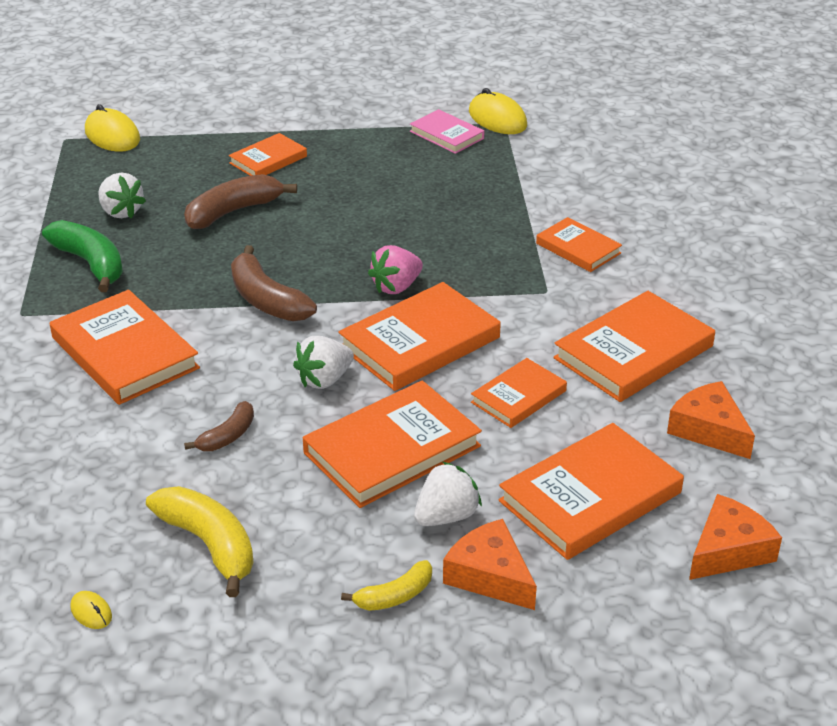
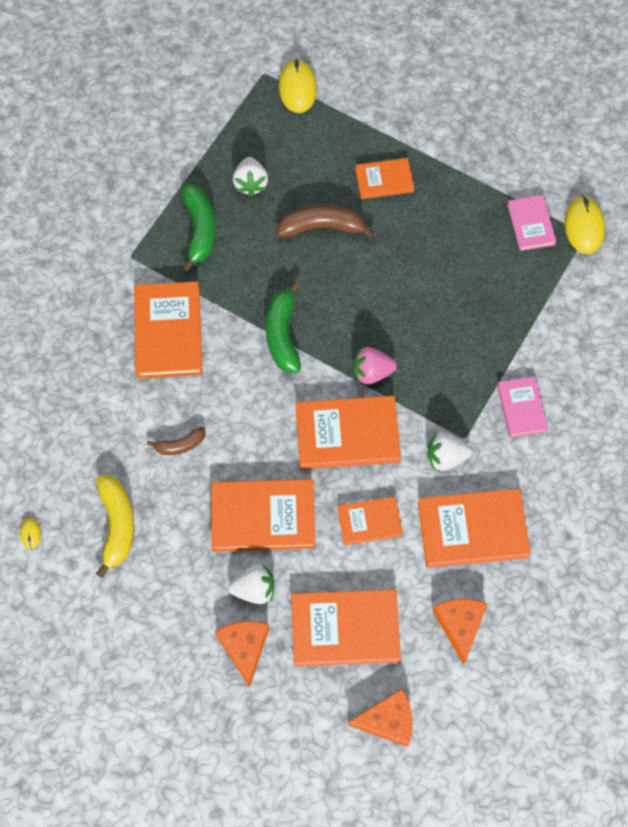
camera: 35 degrees right, 30 degrees up
brown banana [231,245,317,321] -> green banana [266,281,301,373]
white strawberry [293,336,354,389] -> white strawberry moved to [428,432,472,471]
yellow banana [341,560,432,611] -> none
orange book [536,217,622,272] -> pink book [497,377,548,438]

